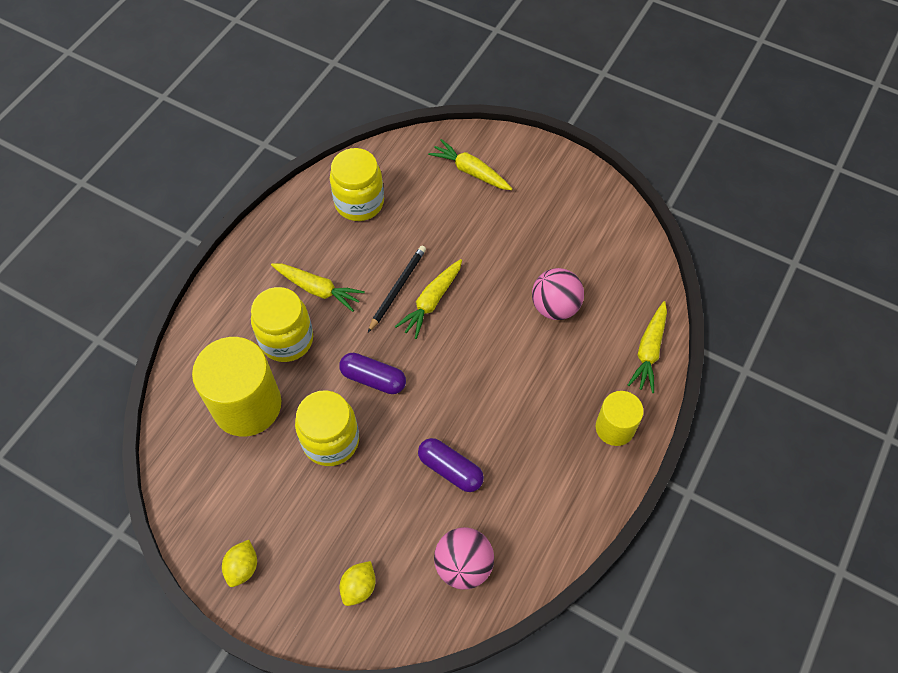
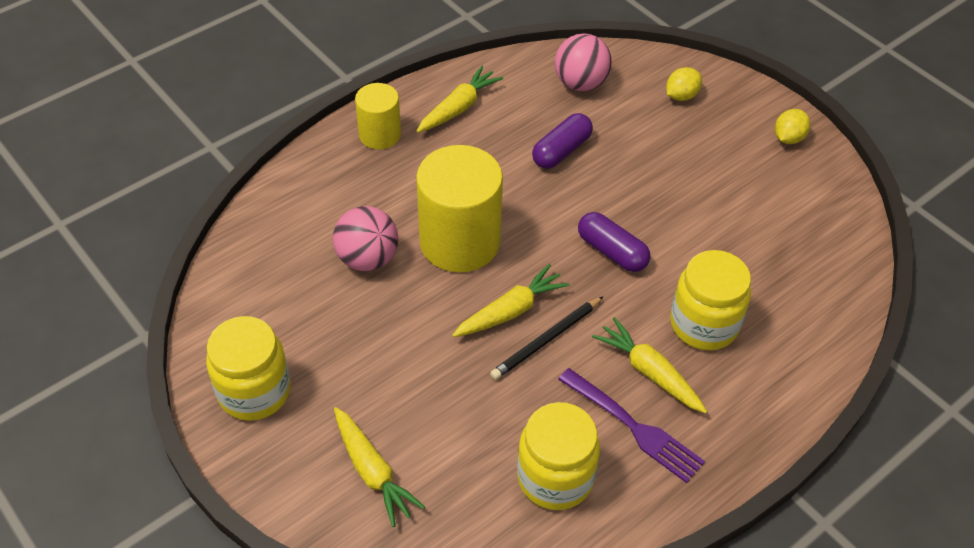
camera: 160 degrees left, 10 degrees down
yellow cylinder [192,337,281,436] -> yellow cylinder moved to [416,145,503,272]
yellow jar [295,390,359,466] -> yellow jar moved to [206,316,291,421]
purple capsule [418,438,484,492] -> purple capsule turned 75 degrees clockwise [532,113,593,169]
yellow carrot [628,301,667,393] -> yellow carrot moved to [417,66,503,133]
none -> purple fork [558,368,705,483]

